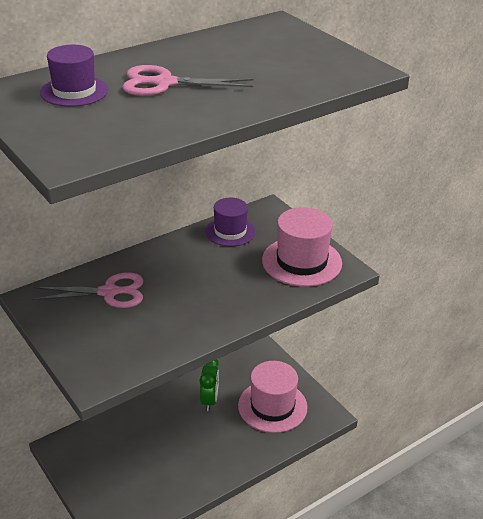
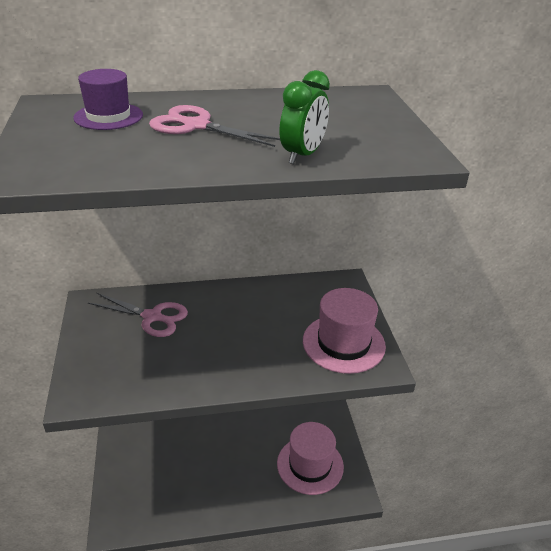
camera: 25 degrees right, 0 degrees up
green clock [200,359,219,411] -> green clock moved to [279,70,330,164]
purple hat [205,198,256,247] -> none

